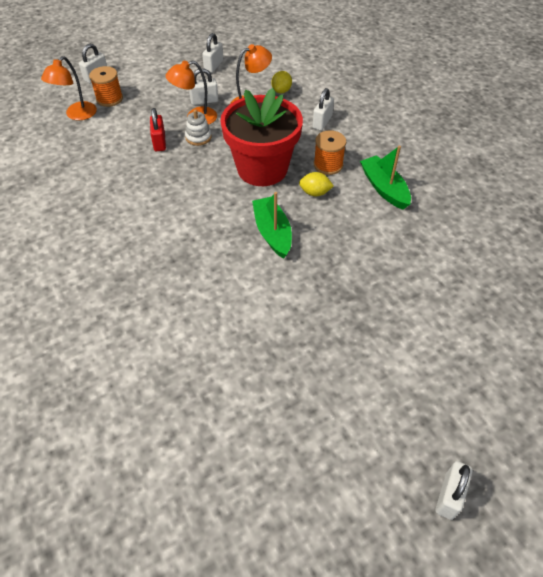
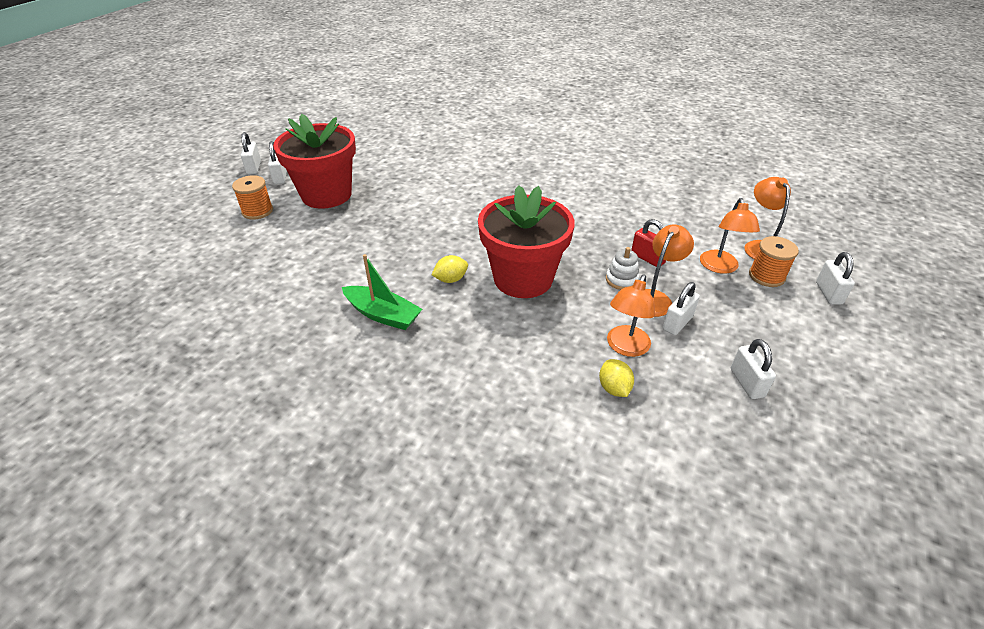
camera: 145 degrees right, 10 degrees down
green boat [252,192,292,259] -> none
white padlock [312,88,334,131] -> white padlock moved to [268,141,287,184]
orange spool [314,130,346,175] -> orange spool moved to [232,175,273,220]
none -> red flower pot [273,114,356,209]
none -> orange lamp [700,198,760,274]

